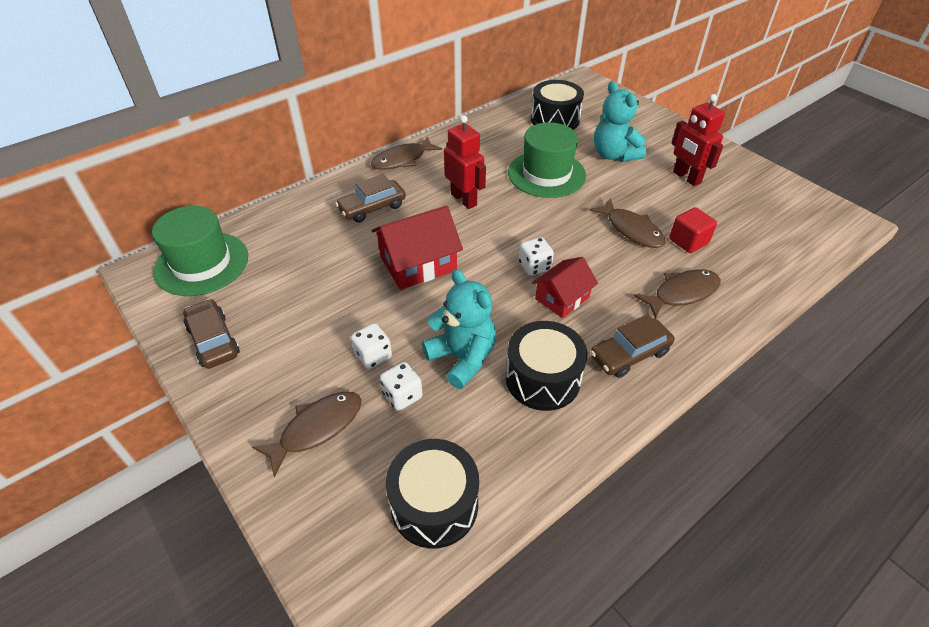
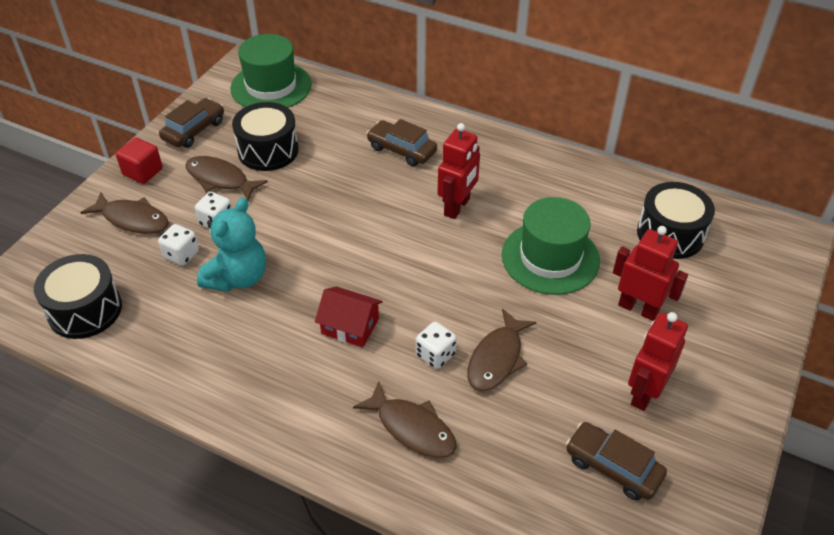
camera: 65 degrees right, 0 degrees up
brown fish [371,136,442,170] -> brown fish moved to [185,156,268,201]
red house [371,206,463,290] -> none
black drum [506,321,588,411] -> black drum moved to [232,102,299,171]
white dice [519,237,554,275] -> white dice moved to [416,322,457,369]
brown car [590,314,675,378] -> brown car moved to [566,422,667,500]
turquoise teddy bear [594,81,646,162] -> red robot [613,226,688,321]
red cube [669,207,717,253] -> red cube moved to [116,138,163,184]

